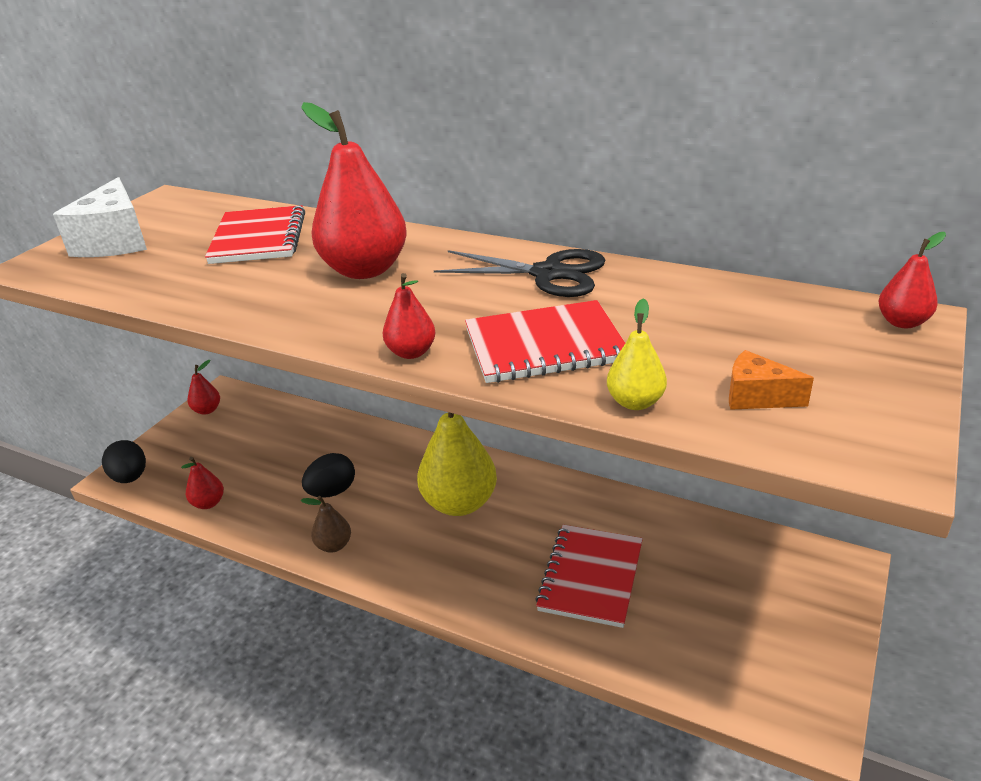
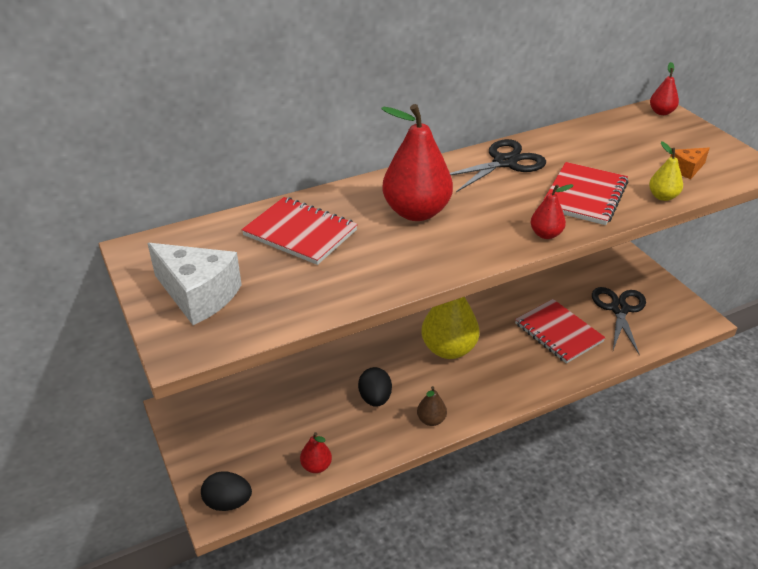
camera: 55 degrees left, 5 degrees up
red pear [187,360,220,415] -> none
none -> black scissors [592,287,646,355]

